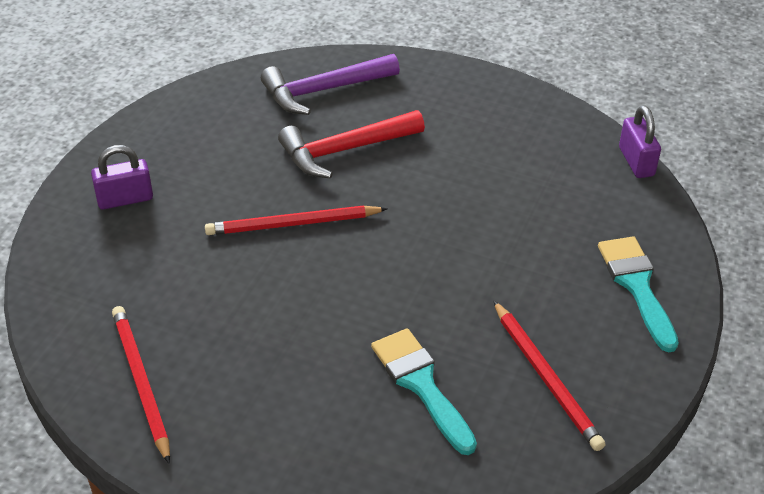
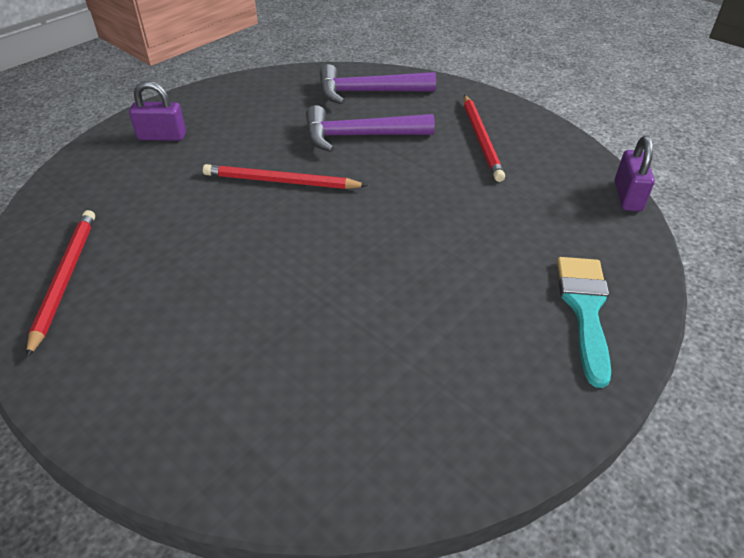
camera: 20 degrees right, 0 degrees up
red hammer [278,110,425,178] -> purple hammer [306,105,435,152]
turquoise brush [371,328,477,455] -> none
red pencil [493,300,606,451] -> red pencil moved to [464,95,505,182]

